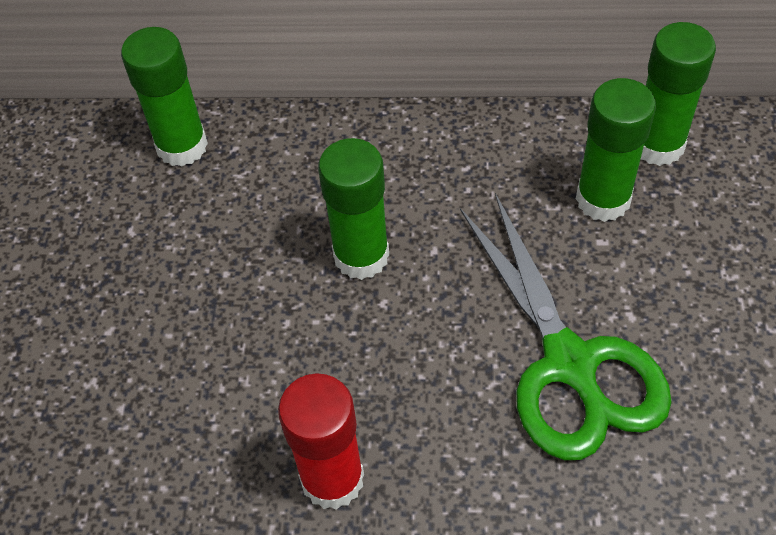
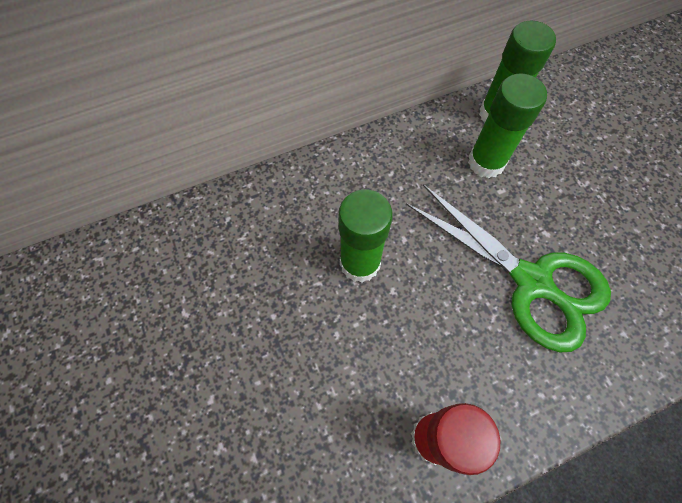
camera: 30 degrees left, 10 degrees up
green glue stick [121,27,208,167] -> none

